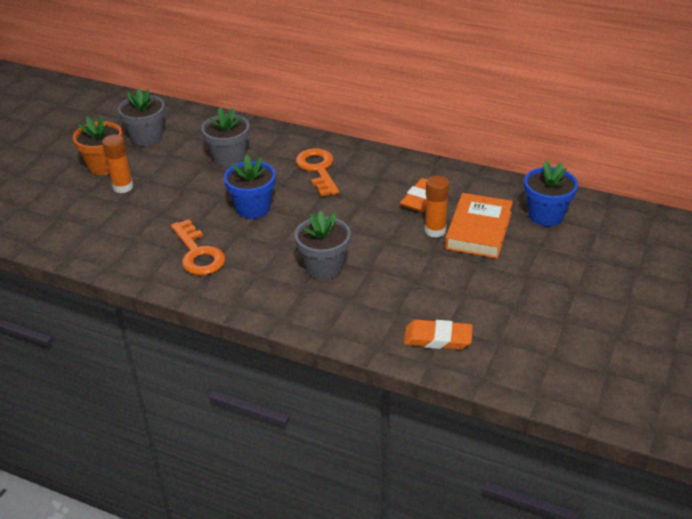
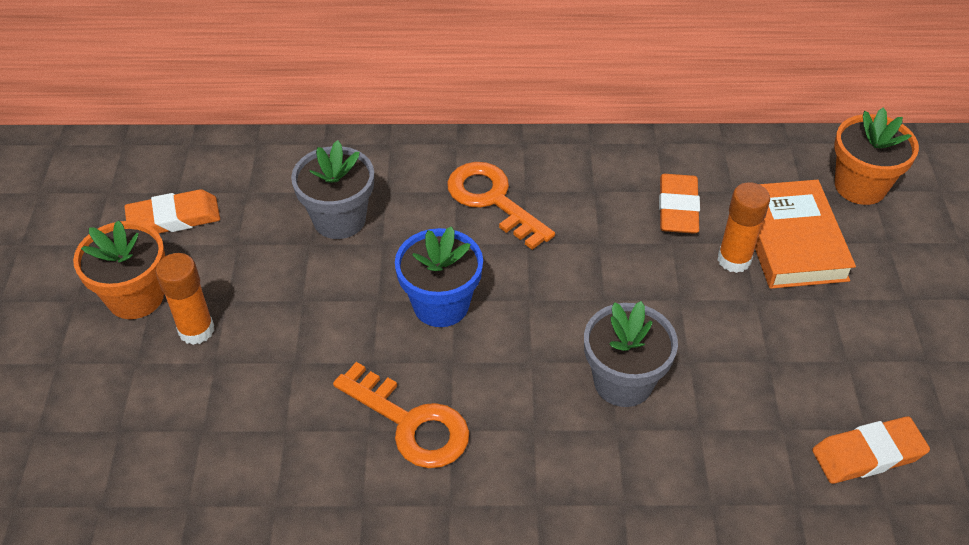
camera: 25 degrees left, 10 degrees up
grey flower pot [118,89,165,146] -> orange eraser [124,189,220,233]
blue flower pot [524,161,578,226] -> orange flower pot [834,108,919,205]

